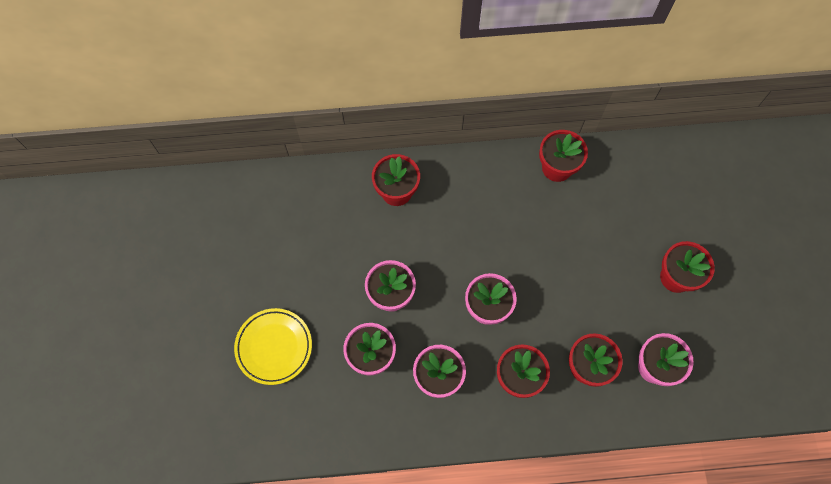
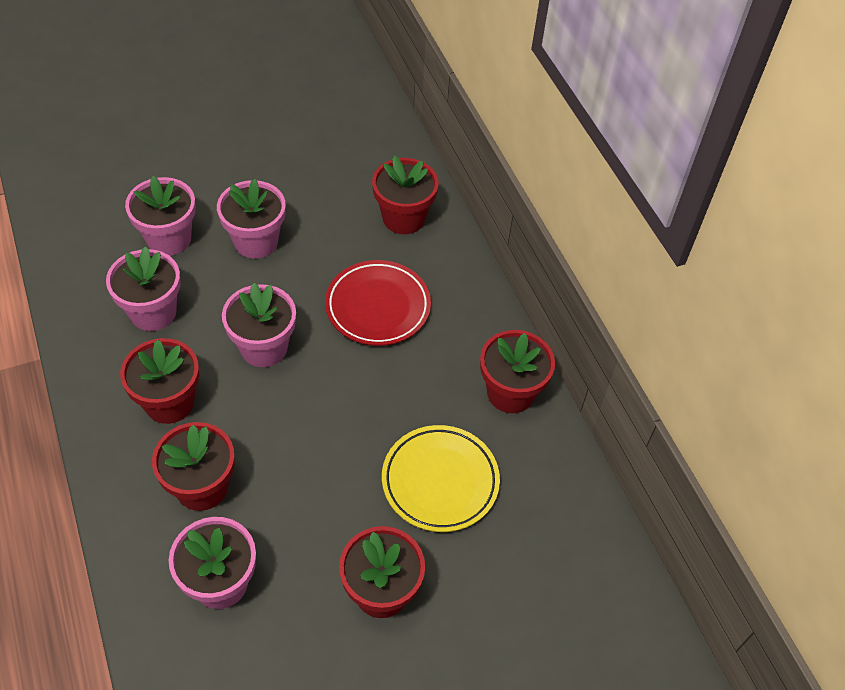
camera: 70 degrees right, 15 degrees down
yellow plate [234,308,312,385] -> yellow plate moved to [382,425,500,532]
none -> red plate [325,260,431,346]

